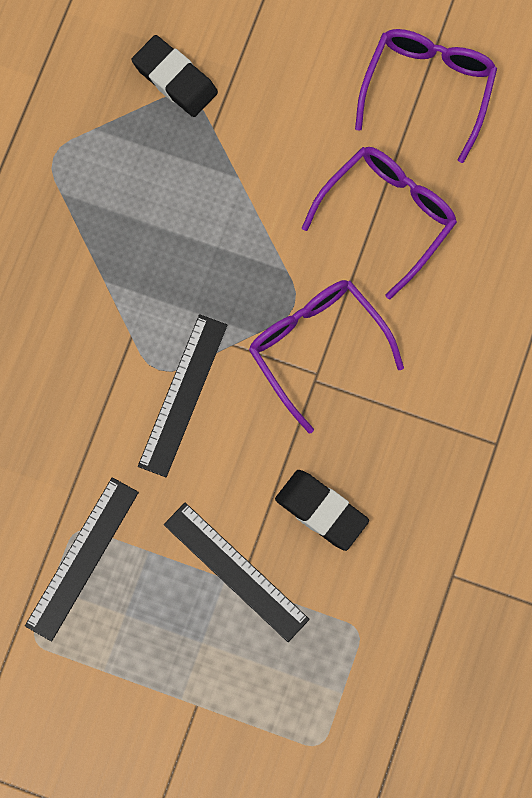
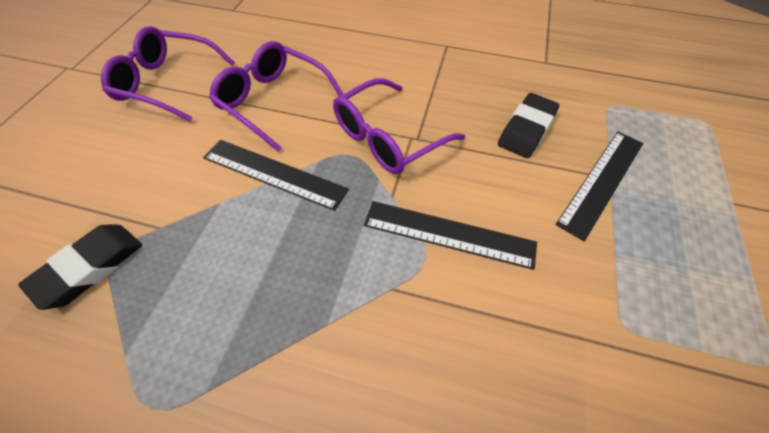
camera: 95 degrees left, 20 degrees down
black ruler [25,477,139,641] -> black ruler moved to [203,140,349,211]

